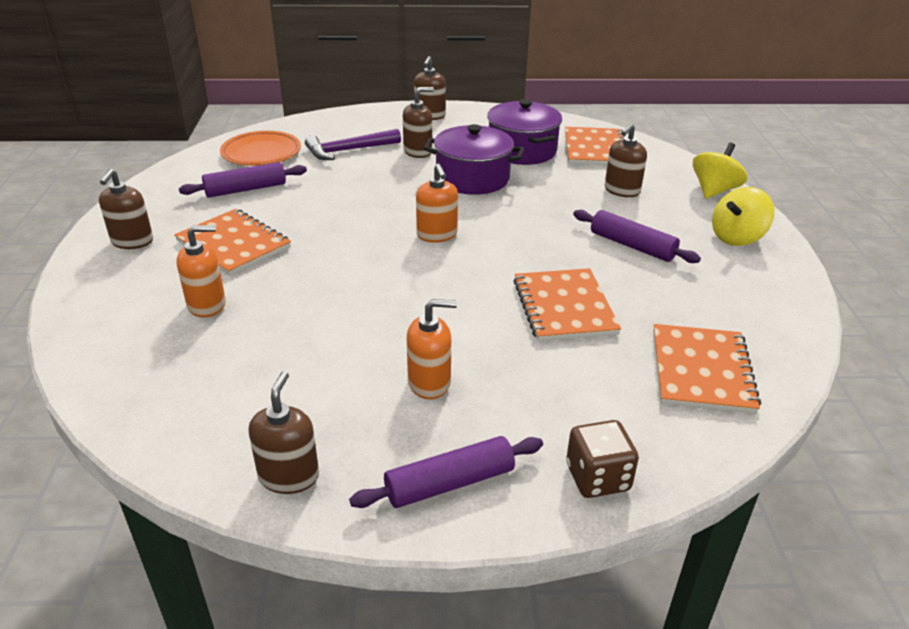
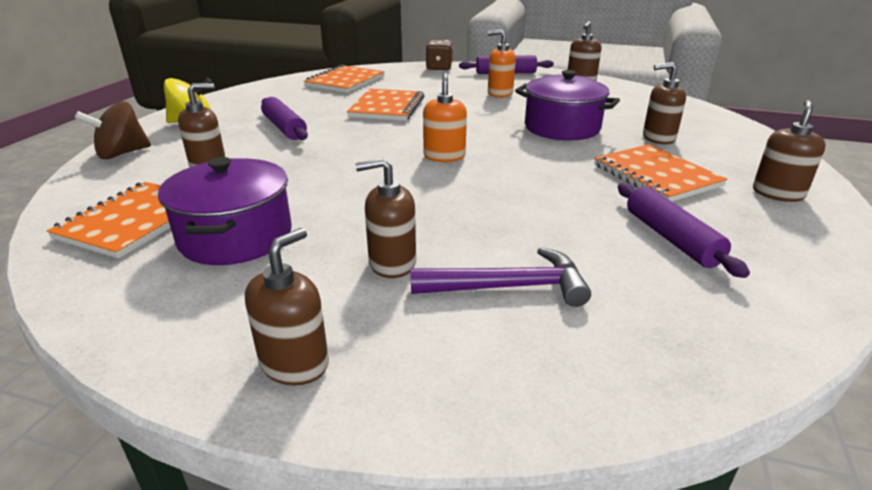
camera: 160 degrees left, 5 degrees down
orange soap dispenser [176,225,226,317] -> brown soap dispenser [643,62,686,144]
purple rolling pin [179,162,307,198] -> purple rolling pin turned 75 degrees clockwise [618,183,750,278]
orange plate [220,131,301,166] -> none
purple pot [423,124,524,195] -> purple pot moved to [515,70,620,140]
yellow spinning top [693,143,747,199] -> brown spinning top [75,101,151,159]

